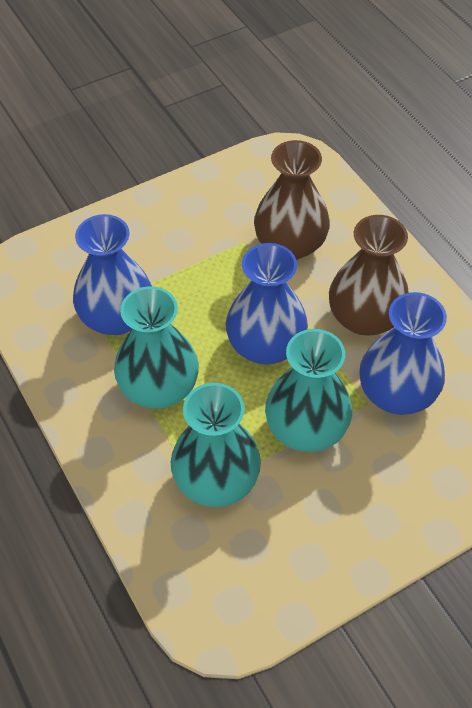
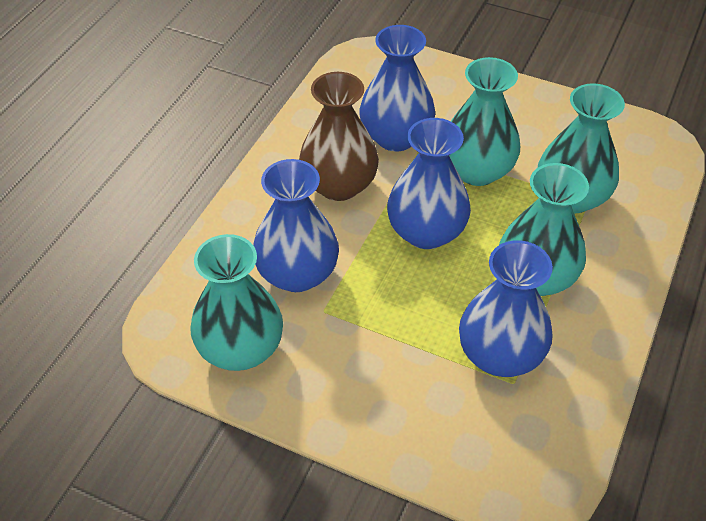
camera: 125 degrees left, 5 degrees down
brown vase [254,140,330,260] -> blue vase [253,159,339,292]
none -> turquoise vase [190,234,283,371]

